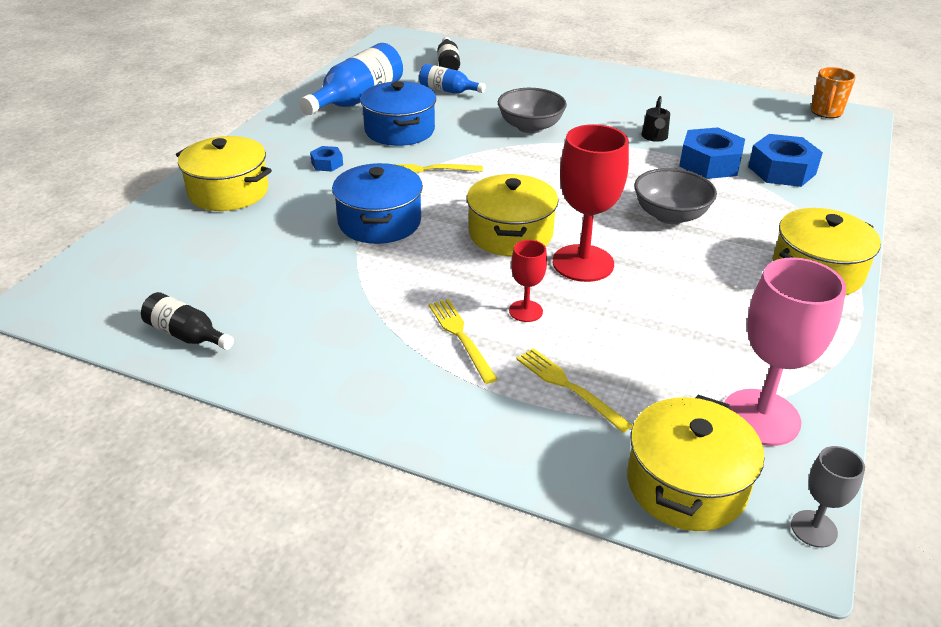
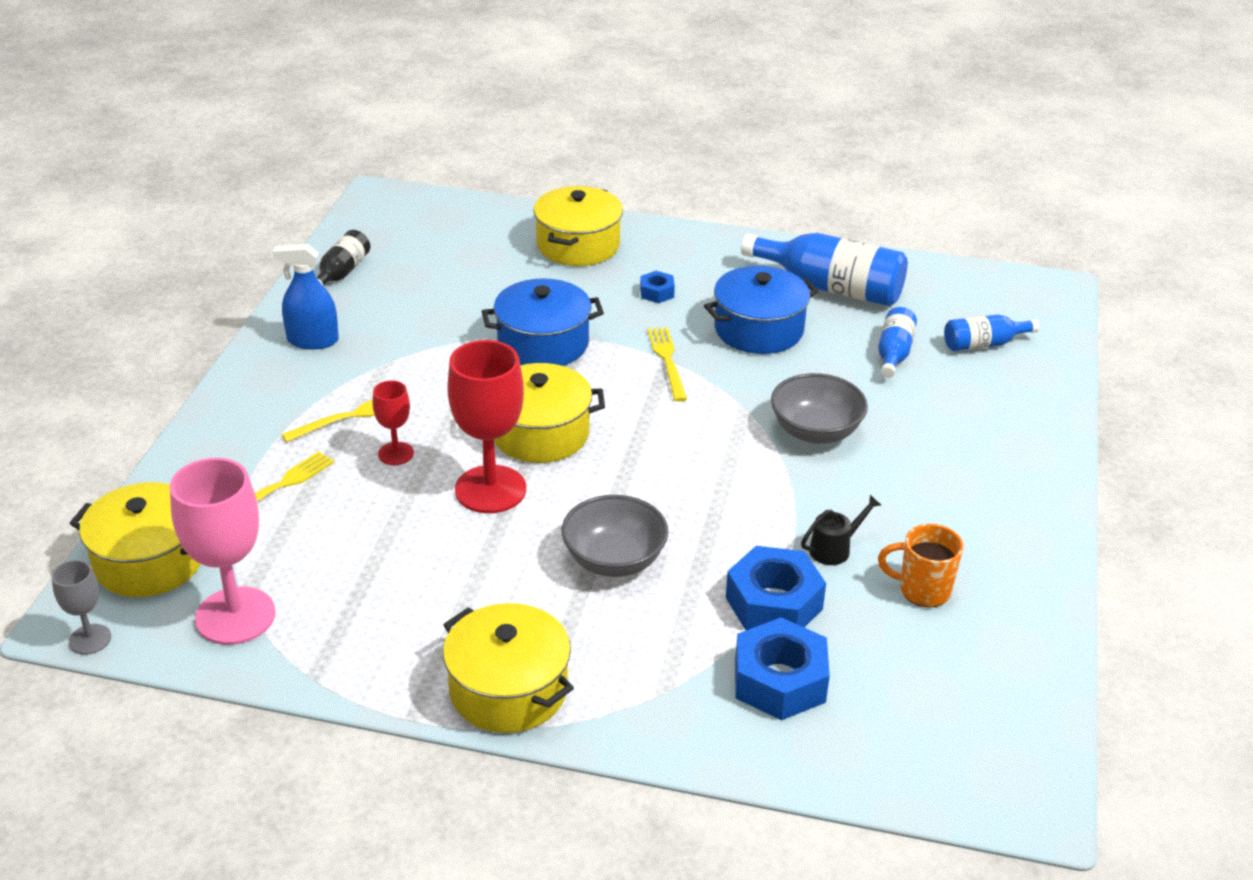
camera: 80 degrees right, 0 degrees up
black bottle [437,37,460,70] -> blue bottle [944,314,1039,351]
black watering can [641,96,670,142] -> black watering can turned 150 degrees clockwise [801,495,881,565]
orange mug [811,67,856,118] -> orange mug moved to [878,524,964,608]
none -> blue spray bottle [273,244,339,349]

